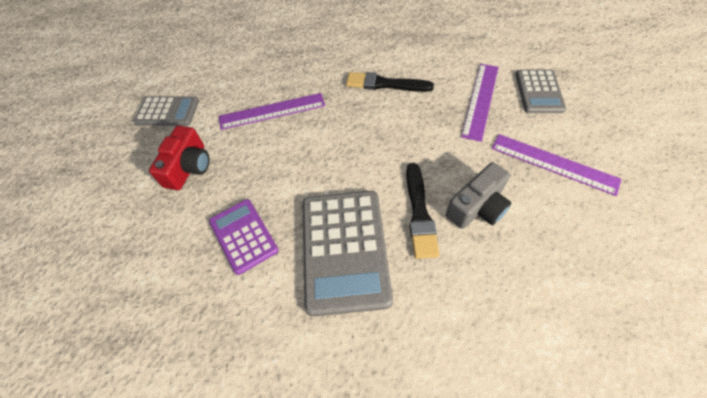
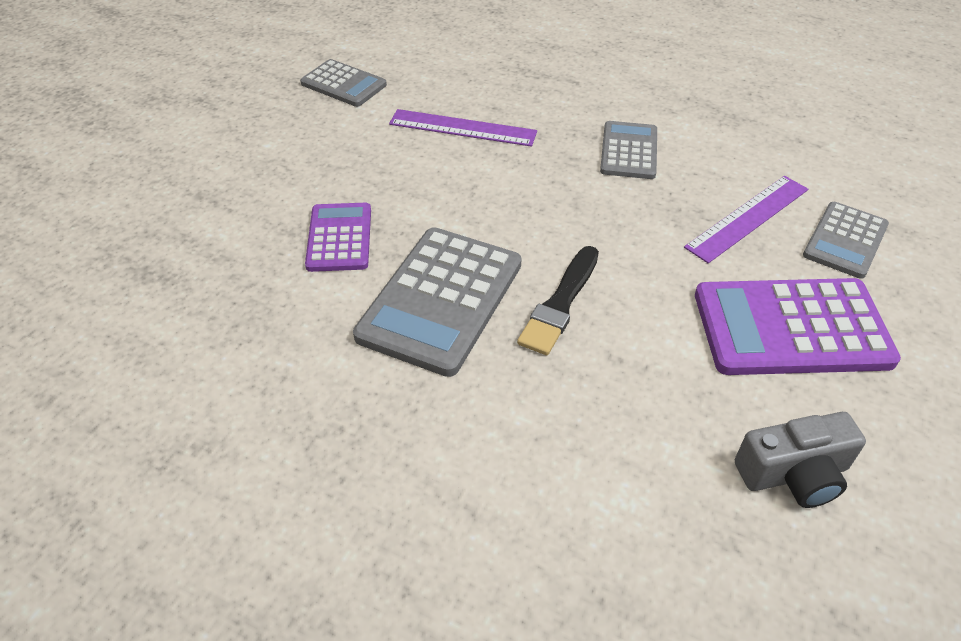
camera: 25 degrees right, 10 degrees down
red camera [149,126,210,190] -> none
black brush [346,72,434,92] -> grey calculator [600,121,657,179]
grey camera [446,162,511,229] -> grey camera moved to [735,412,866,508]
purple ruler [491,134,621,196] -> purple calculator [695,278,901,375]

